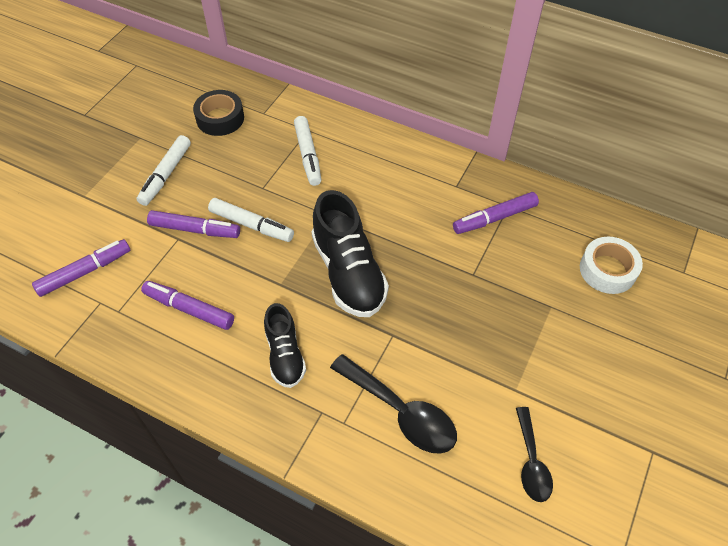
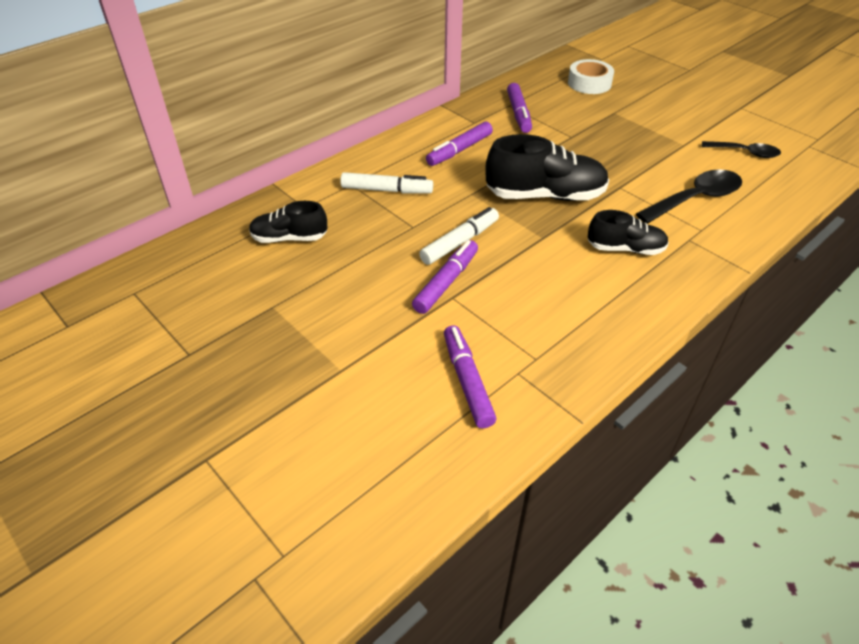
camera: 70 degrees left, 10 degrees down
white marker [137,135,191,206] -> none
purple marker [141,281,234,330] -> purple marker moved to [426,121,493,166]
black tape [193,90,244,136] -> black shoe [249,201,327,243]

